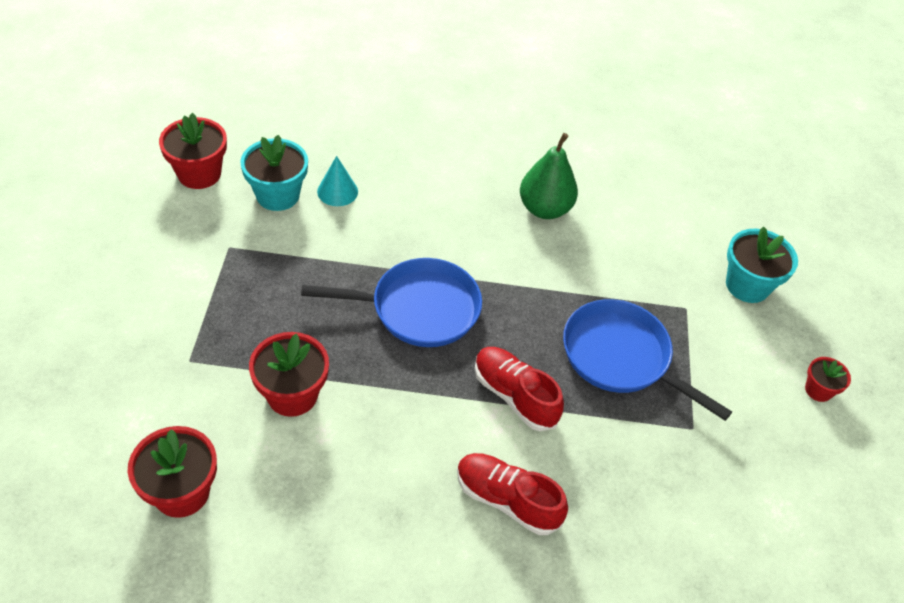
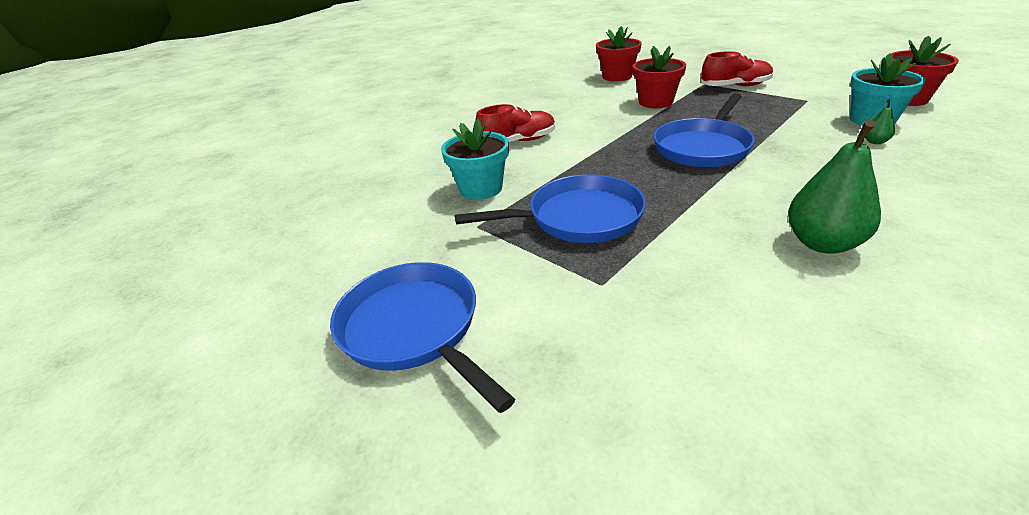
camera: 135 degrees right, 15 degrees down
turquoise cone [317,156,358,206] -> green pear [865,99,895,144]
red shoe [475,347,564,431] -> red shoe moved to [701,51,773,86]
turquoise flower pot [726,226,798,303] -> turquoise flower pot moved to [441,119,509,200]
red flower pot [805,357,851,402] -> blue pan [330,262,515,413]

